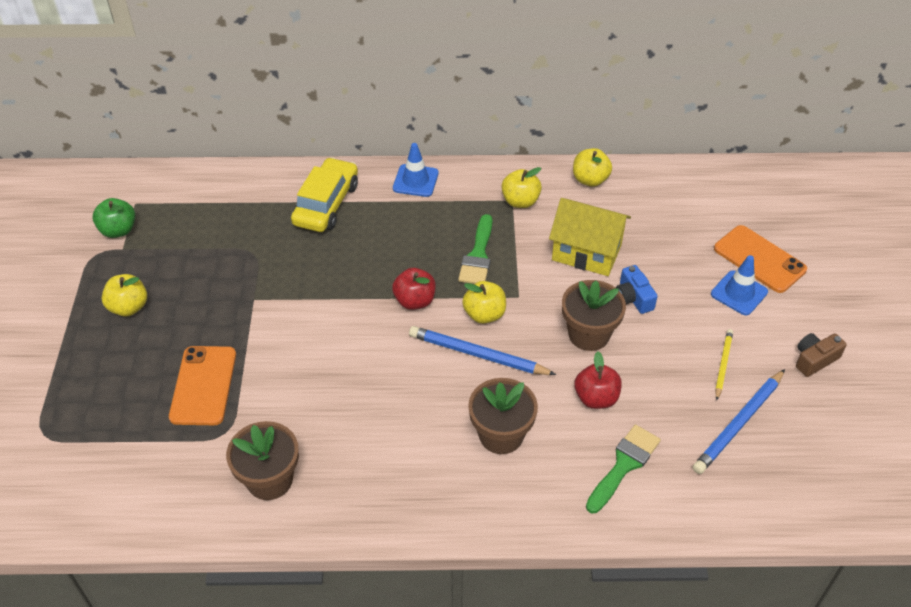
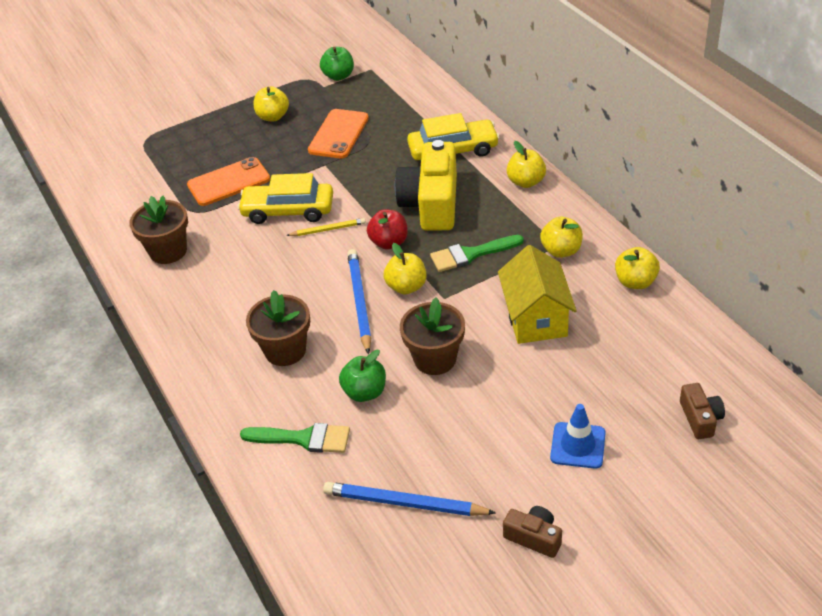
camera: 65 degrees right, 5 degrees down
blue traffic cone [393,143,439,197] -> yellow apple [507,141,546,188]
red apple [574,352,622,409] -> green apple [339,350,386,402]
blue camera [616,265,658,314] -> none
orange phone [714,225,807,293] -> orange phone moved to [308,109,369,158]
yellow pencil [715,329,733,400] -> yellow pencil moved to [286,218,366,236]
none -> yellow car [237,173,333,224]
none -> yellow camera [395,140,457,231]
none -> brown camera [680,383,725,439]

